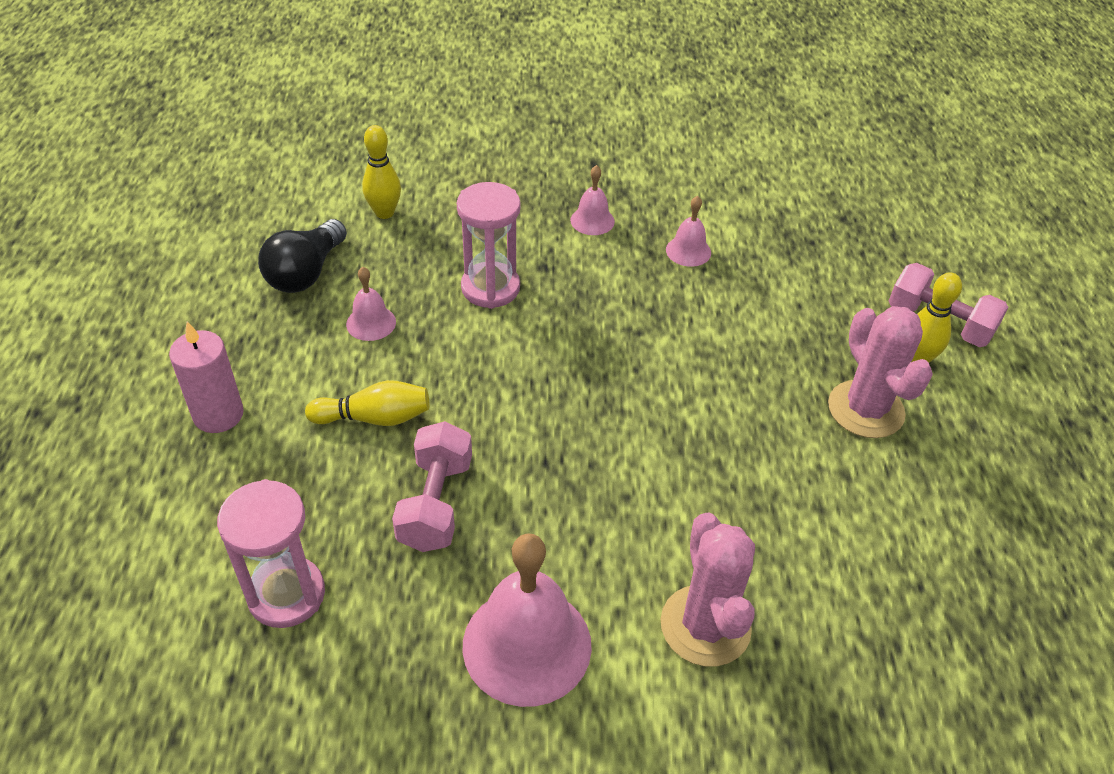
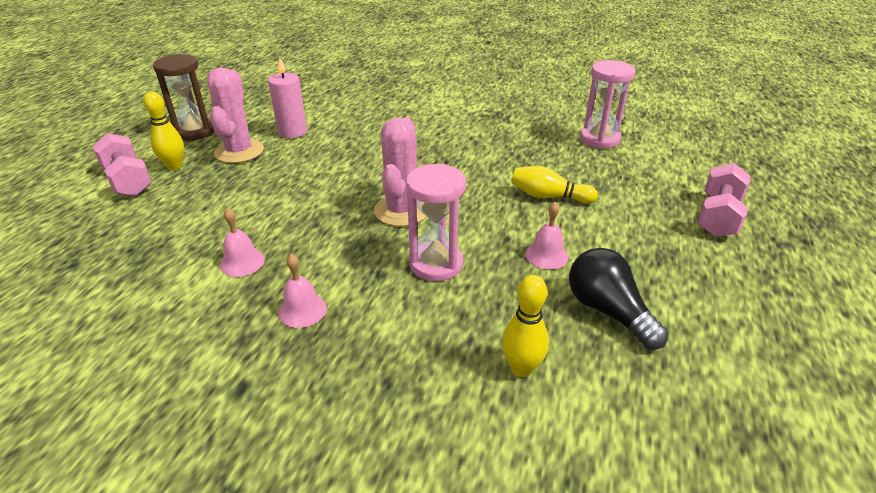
camera: 160 degrees left, 10 degrees down
pink candle [169,321,244,433] -> pink candle moved to [268,57,307,138]
black light bulb [258,219,347,293] -> black light bulb turned 75 degrees counterclockwise [569,248,669,349]
pink dumbbell [392,421,472,552] -> pink dumbbell moved to [698,163,751,237]
pink bell [462,533,592,707] -> none
pink cactus [661,513,755,666] -> pink cactus moved to [374,117,427,226]
none -> brown hourglass [153,54,214,141]

